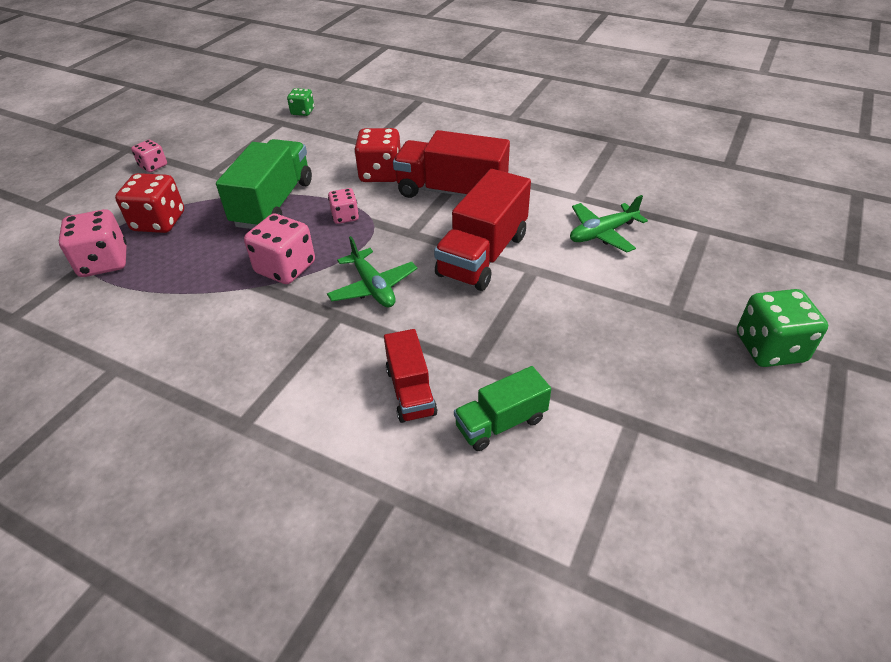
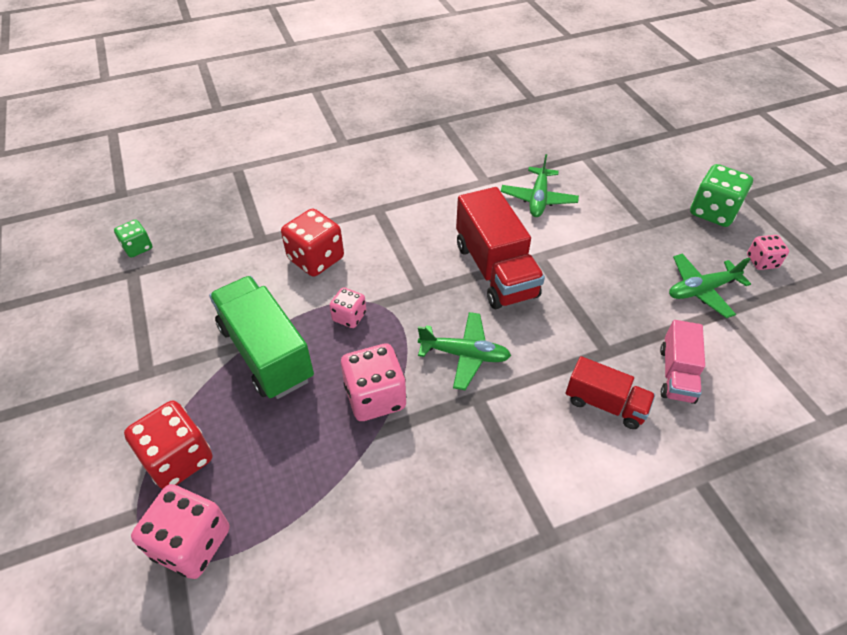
camera: 50 degrees left, 5 degrees up
pink dice [131,140,167,172] -> pink dice moved to [747,235,789,270]
red truck [393,130,510,198] -> none
green truck [454,366,551,451] -> pink truck [660,320,705,404]
none -> green plane [669,254,751,318]

